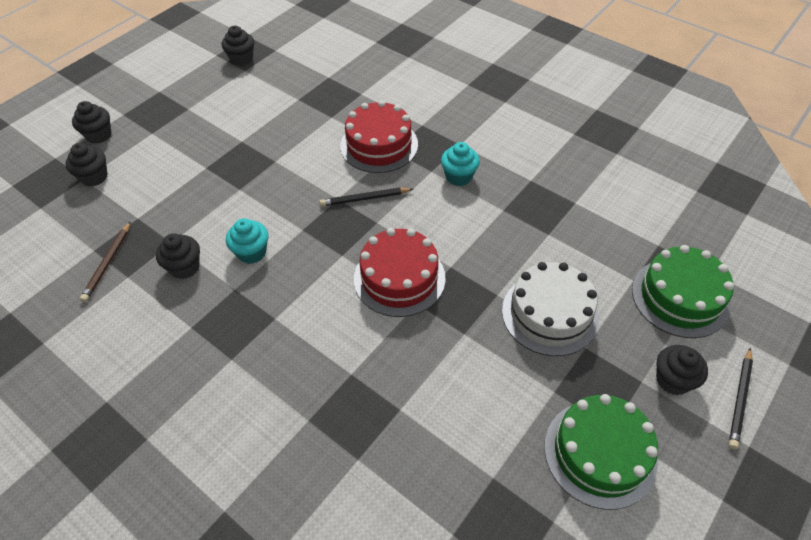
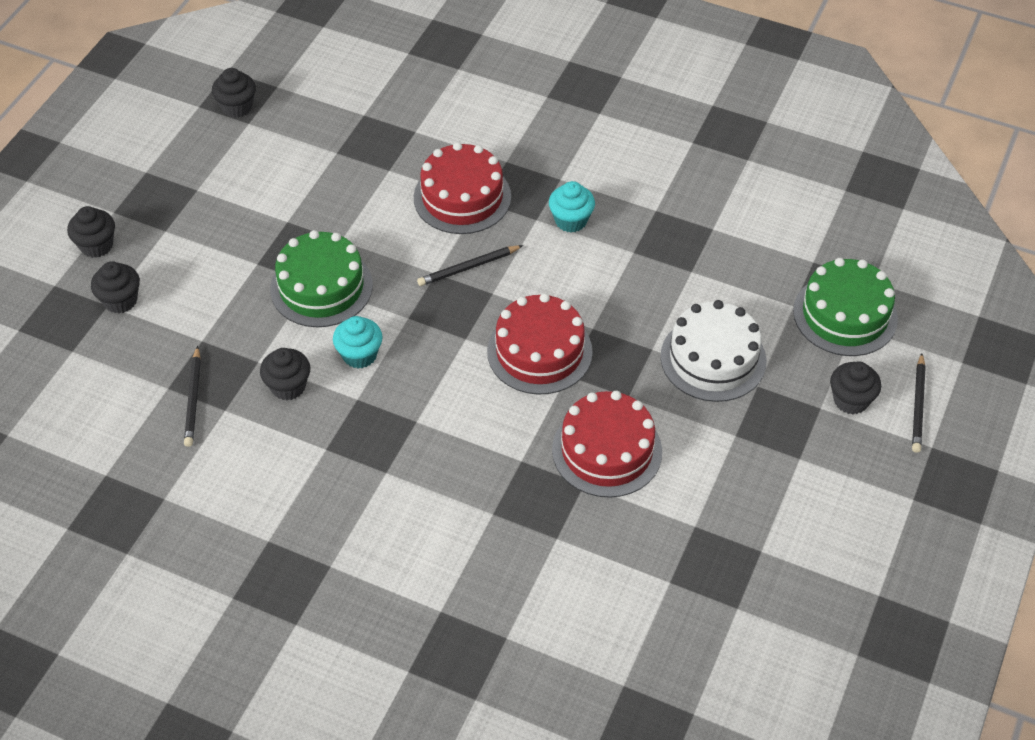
camera: 15 degrees left, 0 degrees up
brown pencil [80,221,131,302] -> black pencil [184,346,201,447]
green cake [544,394,658,510] -> green cake moved to [270,230,373,327]
none -> red cake [552,391,662,498]

